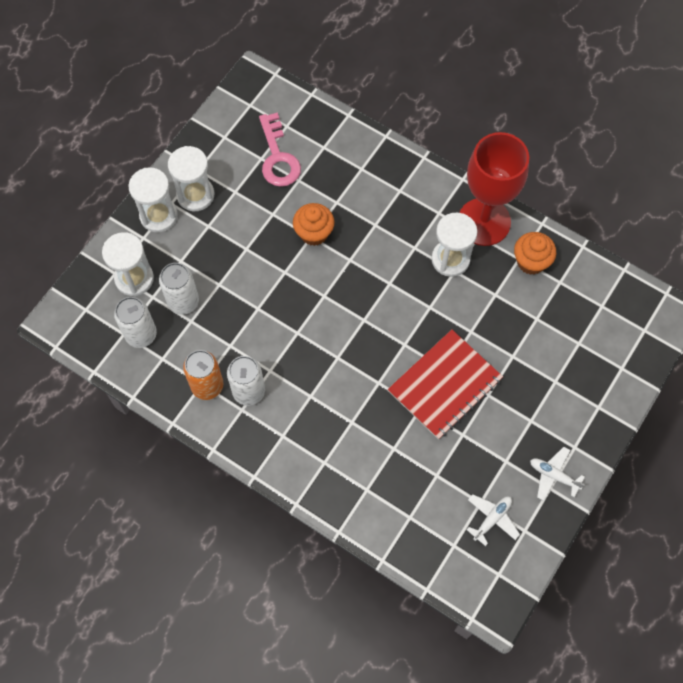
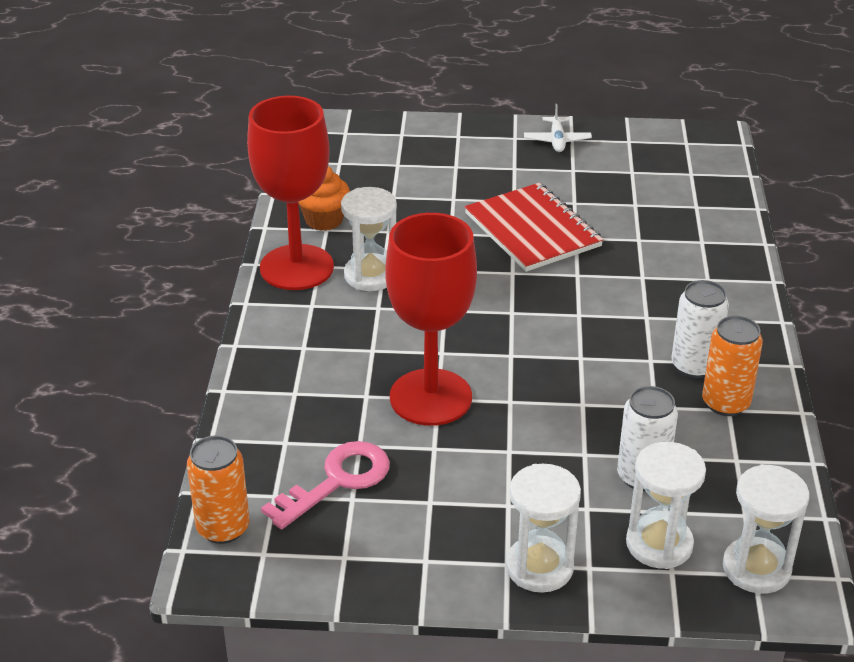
camera: 120 degrees left, 30 degrees down
white can [114,297,157,348] -> none
white hourglass [168,146,214,211] -> white hourglass moved to [723,464,809,594]
orange cupcake [293,203,334,246] -> red goblet [385,213,477,426]
red notebook [388,330,503,440] -> red notebook turned 45 degrees clockwise [465,183,604,272]
white plane [467,494,520,546] -> none
none -> orange can [187,435,250,544]

